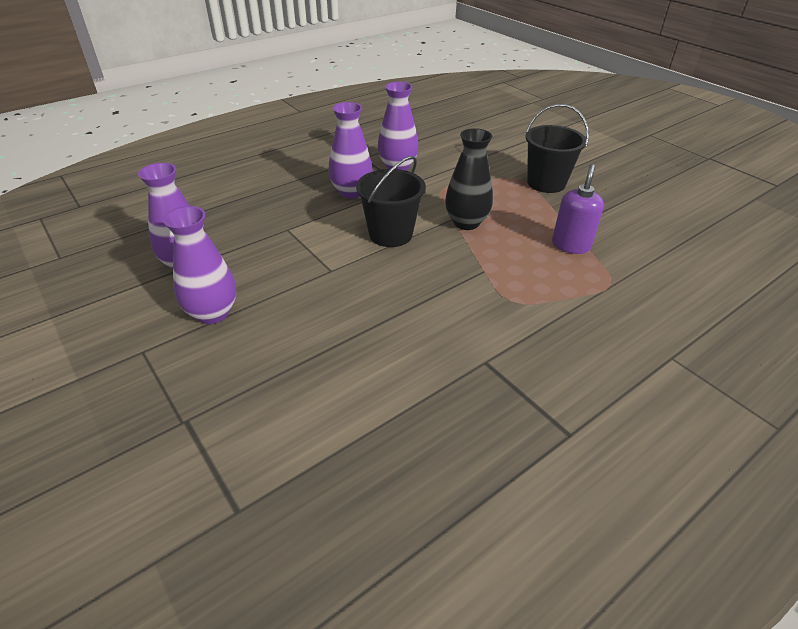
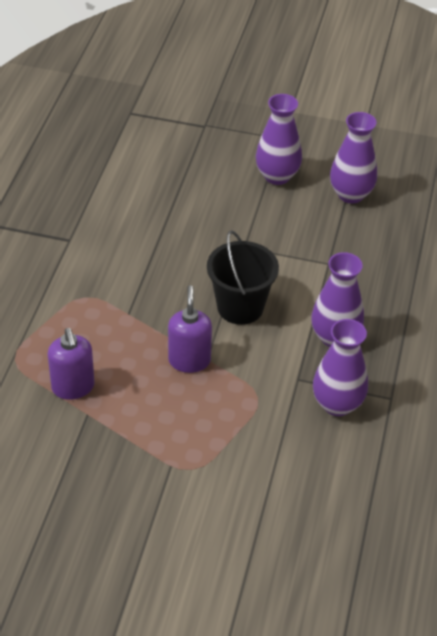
camera: 140 degrees right, 5 degrees up
black vase [445,128,493,230] -> purple soap dispenser [168,285,212,373]
black bucket [525,104,589,193] -> none

